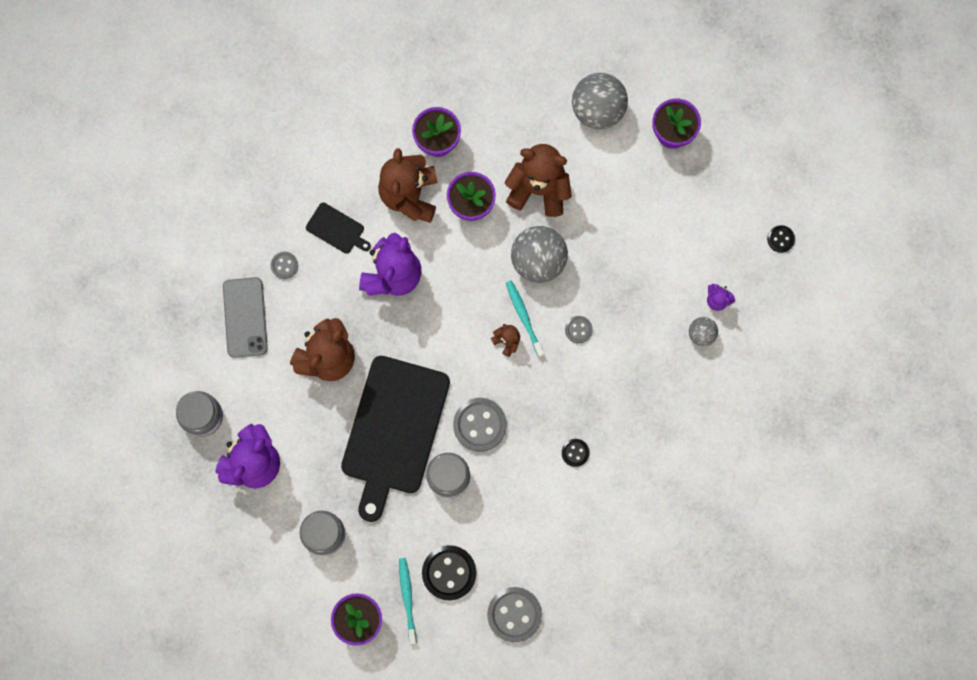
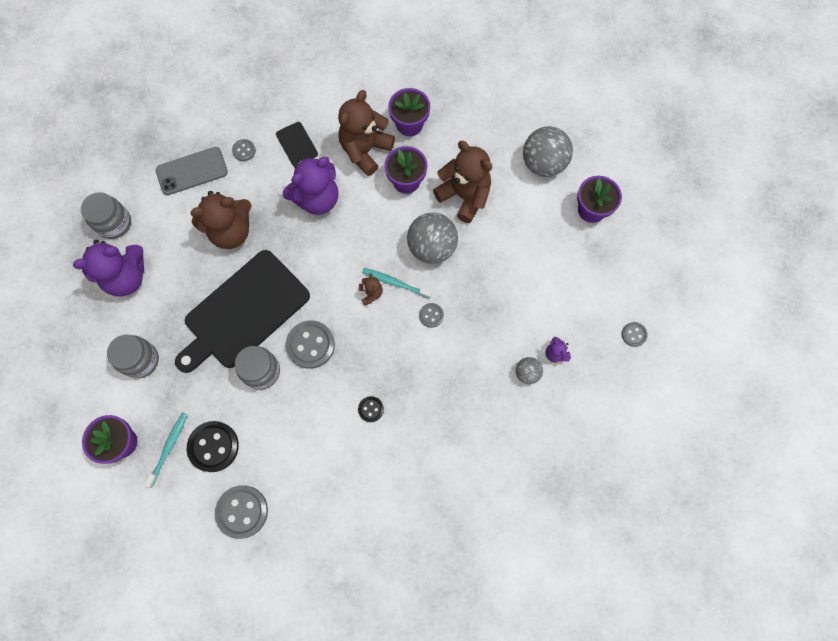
camera: 30 degrees right, 5 degrees down
grey phone [223,277,268,358] -> grey phone turned 45 degrees clockwise [156,147,228,195]
turquoise toothbrush [506,280,544,357] -> turquoise toothbrush turned 75 degrees counterclockwise [362,268,432,299]
black button [767,225,795,253] -> grey button [622,322,648,347]

